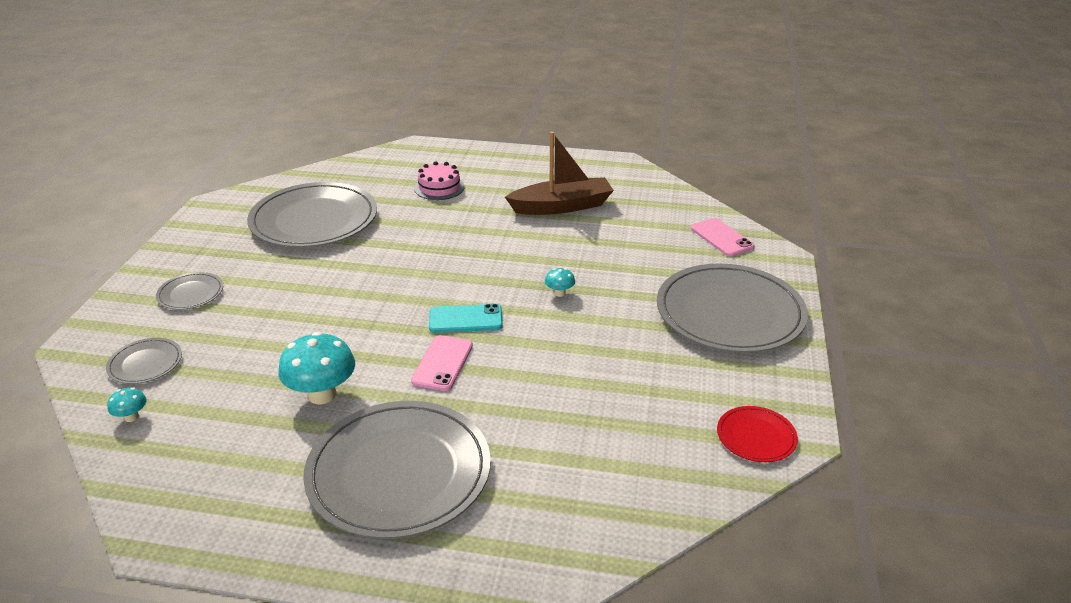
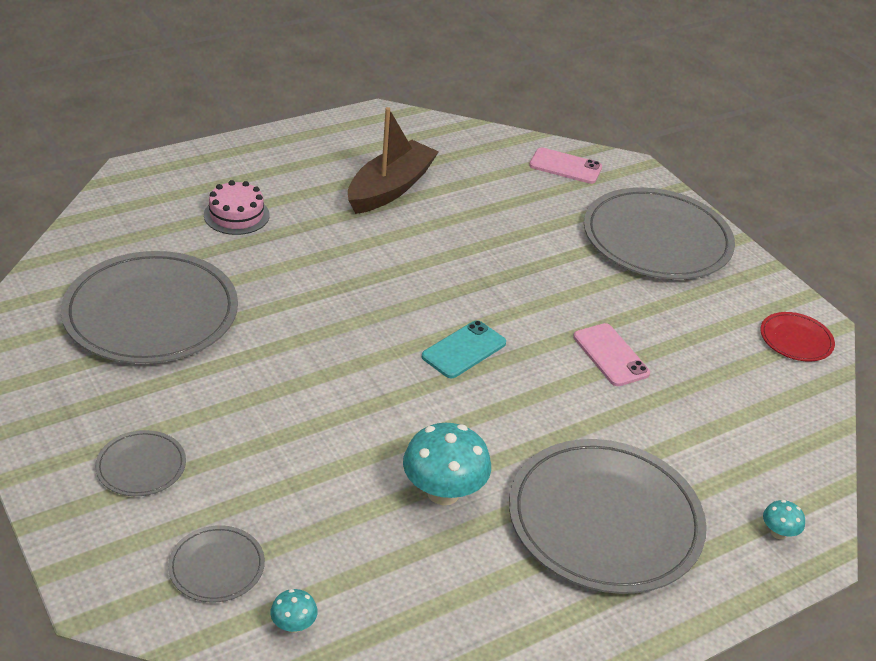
camera: 45 degrees left, 5 degrees up
pink phone [411,335,473,391] -> pink phone moved to [573,323,650,386]
turquoise mushroom [545,268,575,297] -> turquoise mushroom moved to [763,500,805,539]

